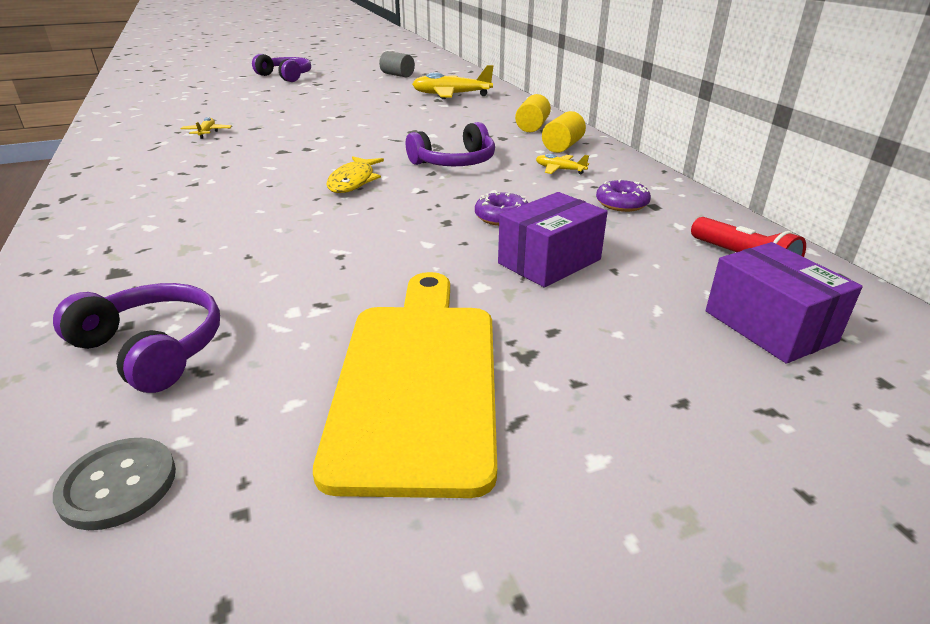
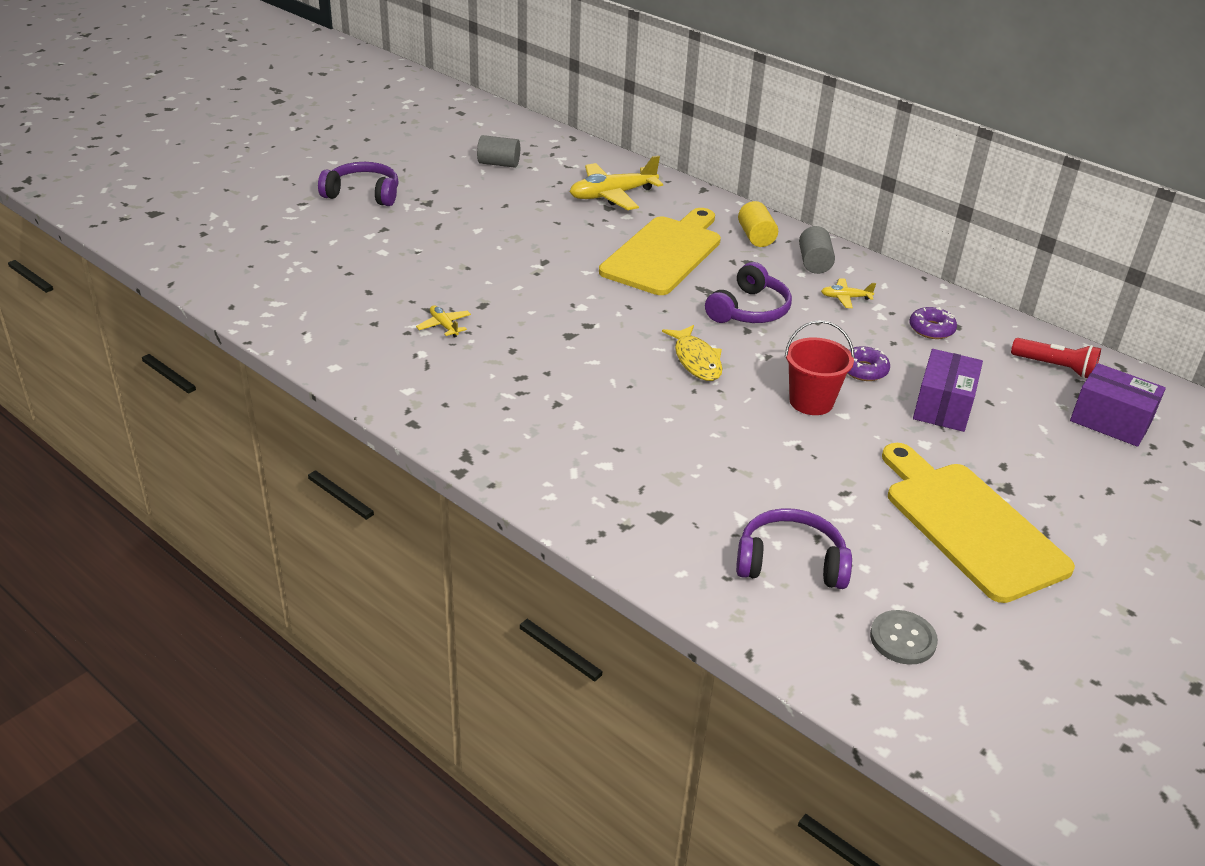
camera: 30 degrees left, 5 degrees up
yellow cylinder [542,111,586,153] -> grey cylinder [799,226,835,274]
none -> yellow cutting board [599,208,721,295]
none -> red bucket [785,320,855,415]

